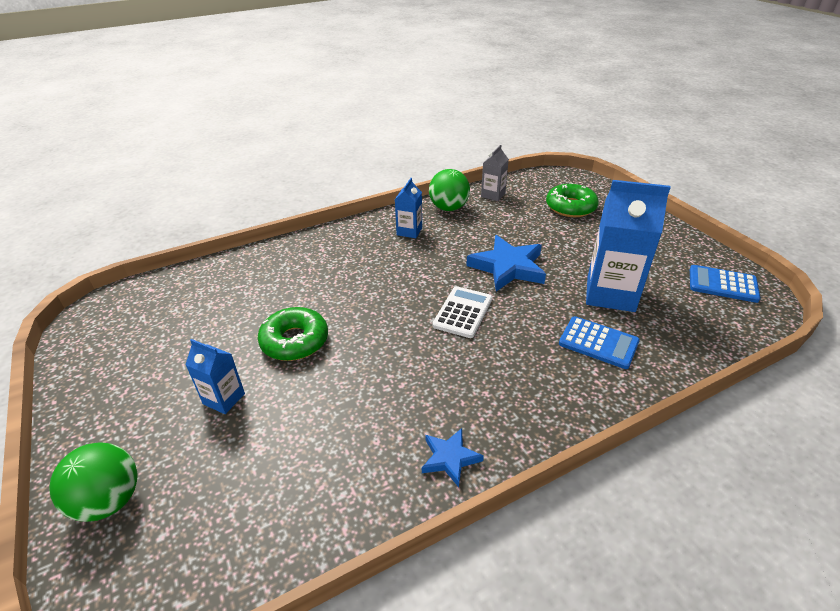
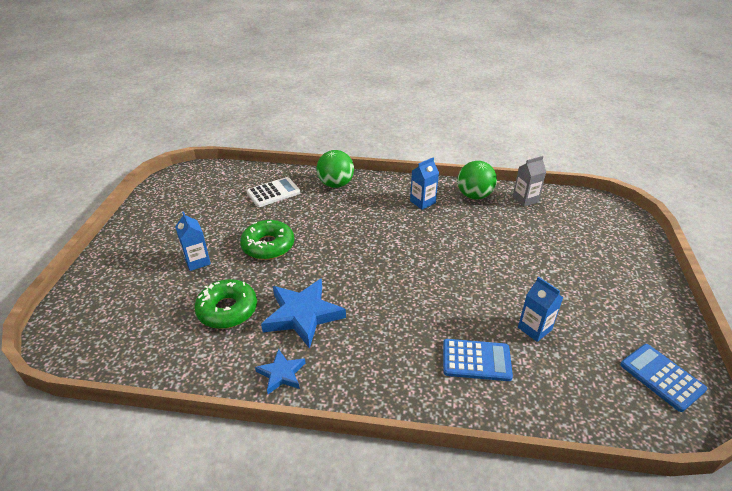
camera: 35 degrees right, 0 degrees up
green ball [49,442,137,522] -> green ball moved to [317,150,354,188]
white calculator [432,286,492,338] -> white calculator moved to [247,177,301,207]
blue star [466,235,546,292] -> blue star moved to [261,278,346,349]
green donut [546,182,599,217] -> green donut moved to [194,279,257,329]
blue calculator [559,316,640,369] -> blue calculator turned 60 degrees counterclockwise [443,339,513,381]
blue carton [586,180,671,312] -> blue carton [518,277,563,342], size x0.52

